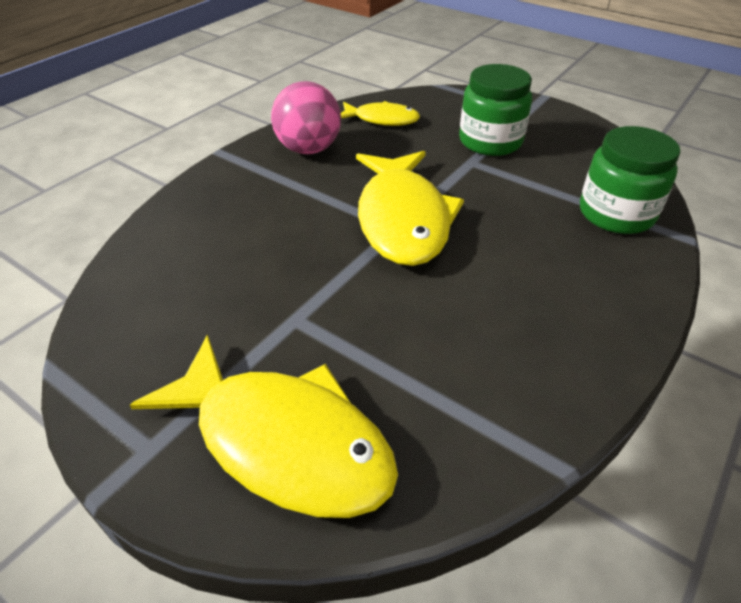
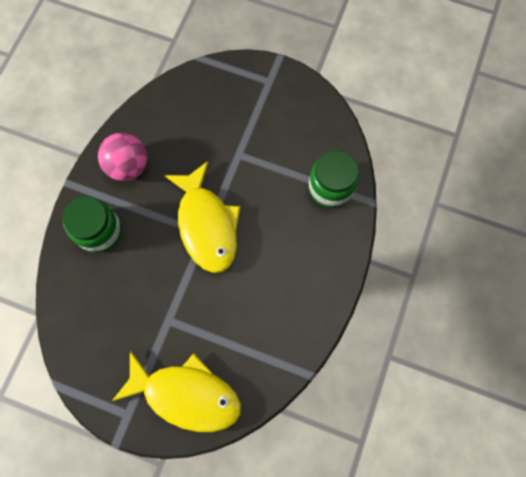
camera: 15 degrees left, 30 degrees up
yellow fish [341,101,420,126] -> none
green jar [459,64,532,156] -> green jar moved to [62,197,122,253]

